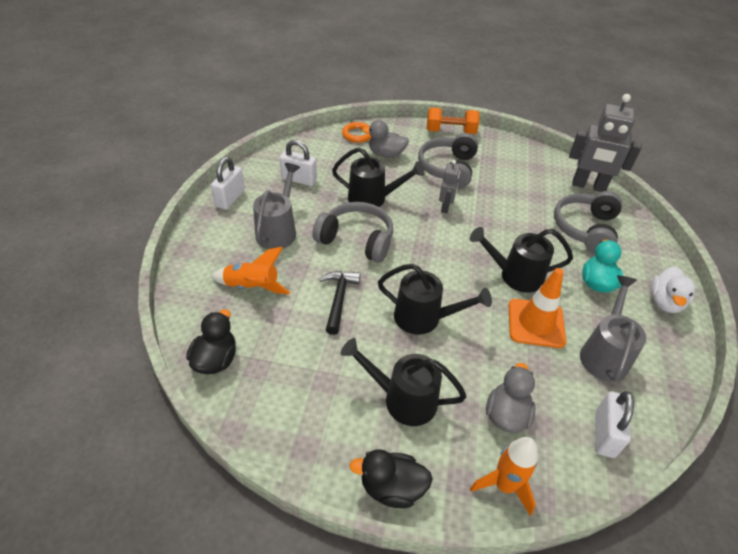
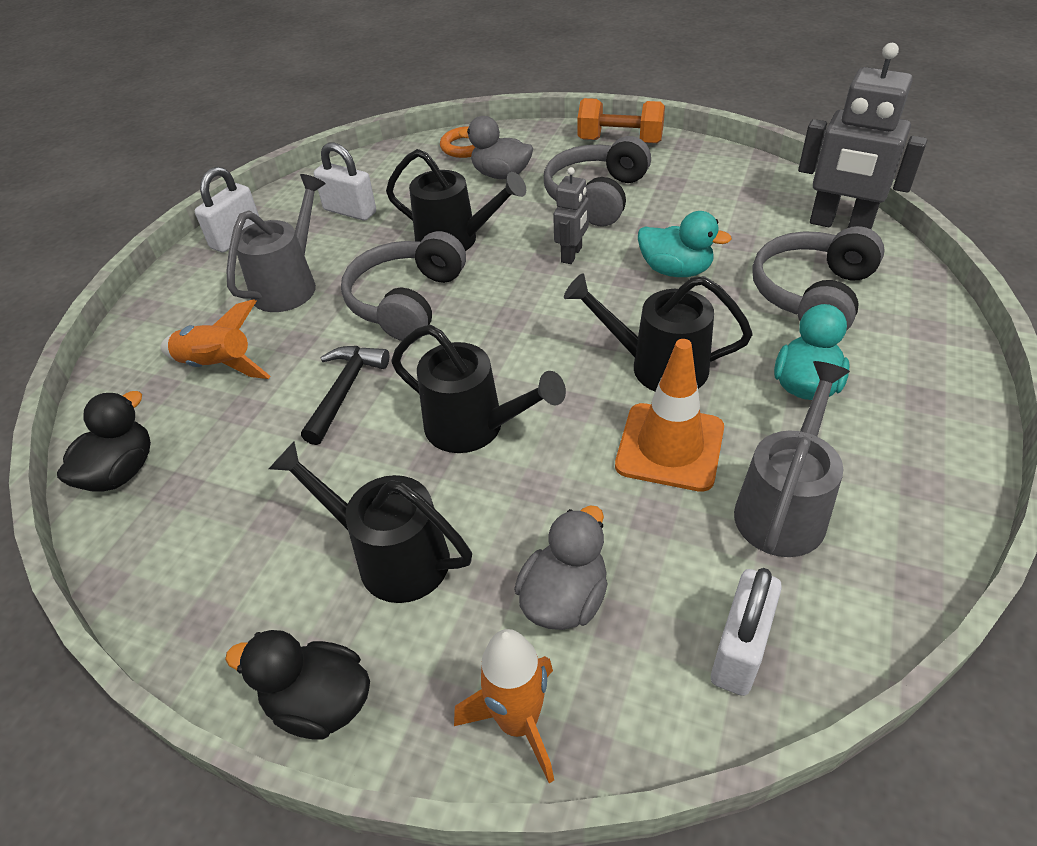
camera: 15 degrees right, 0 degrees up
grey headphones [312,202,393,263] -> grey headphones turned 105 degrees counterclockwise [341,231,466,341]
white duck [650,267,695,313] -> none
none -> turquoise duck [638,211,732,277]

